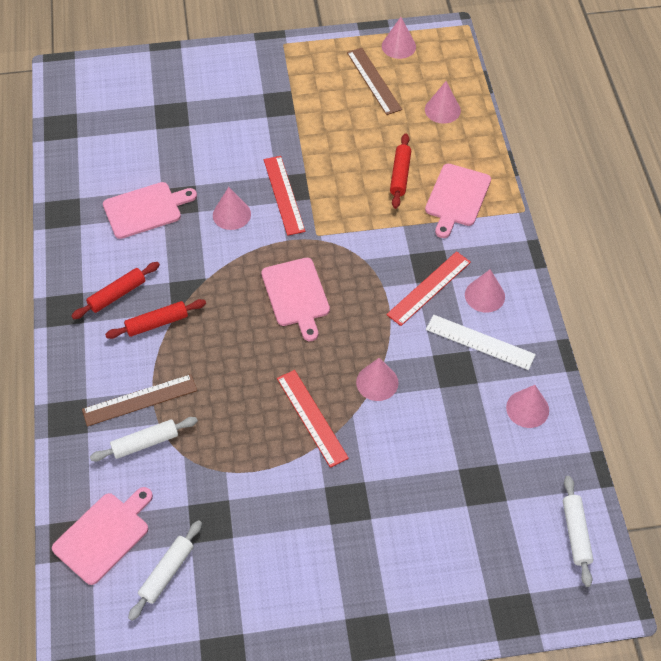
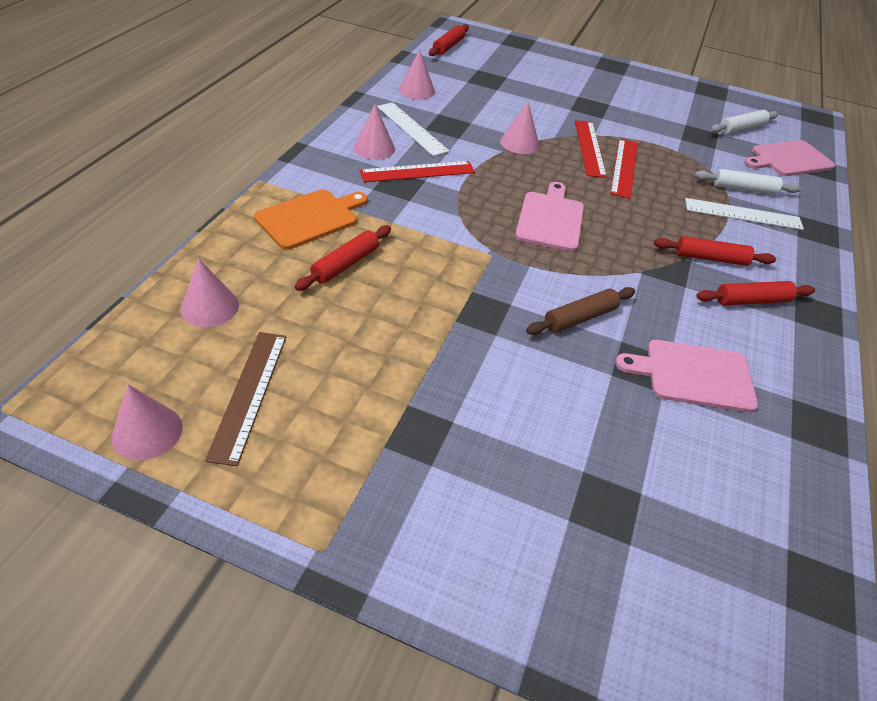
camera: 155 degrees left, 10 degrees down
brown ruler [82,374,197,427] -> white ruler [685,198,804,230]
pink cone [213,187,251,230] -> brown rolling pin [526,287,635,335]
red ruler [264,156,305,236] -> red ruler moved to [610,139,638,199]
pink cutting board [425,164,491,238] -> orange cutting board [254,189,368,250]
white rolling pin [563,476,593,587] -> red rolling pin [429,24,469,56]

